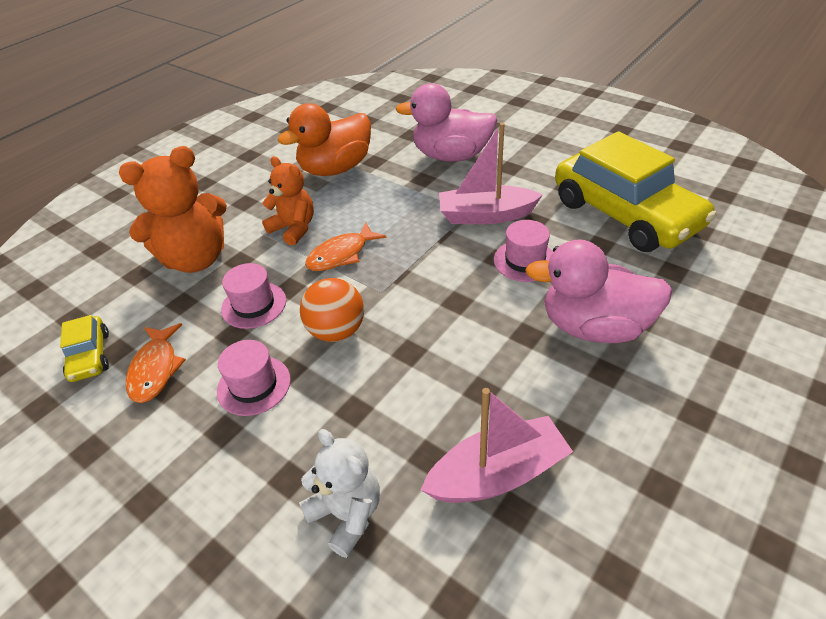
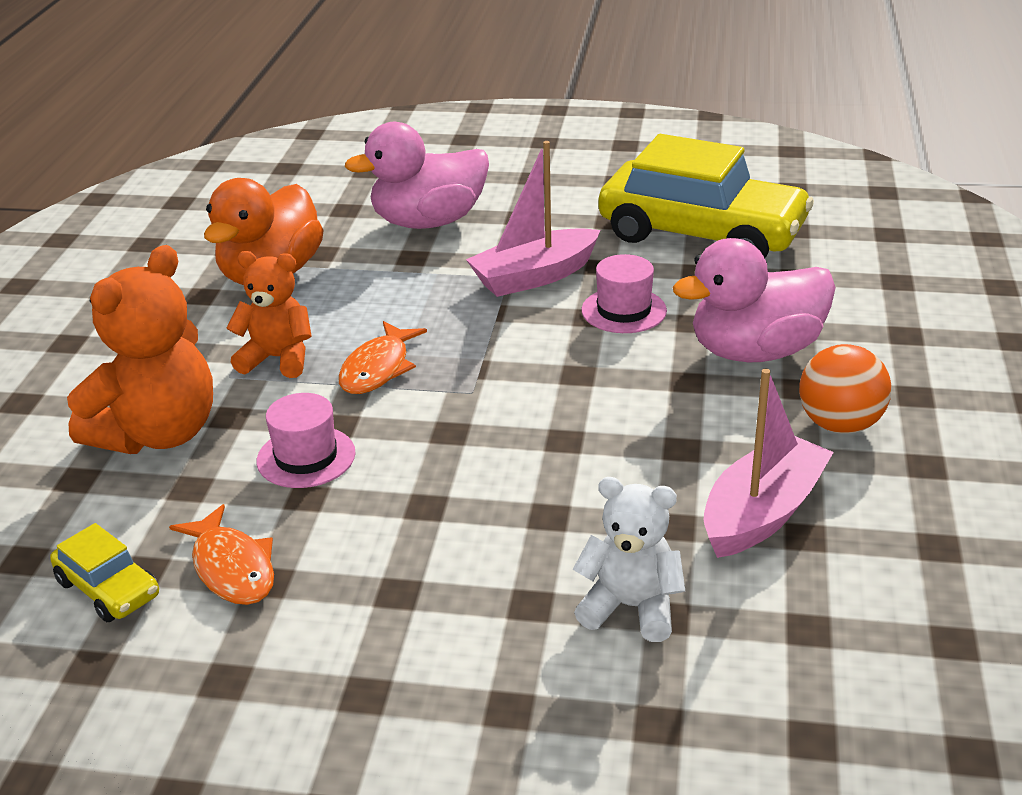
camera: 30 degrees left, 10 degrees down
pink hat [217,340,291,416] -> none
orange ball [300,278,364,342] -> orange ball moved to [799,344,892,434]

